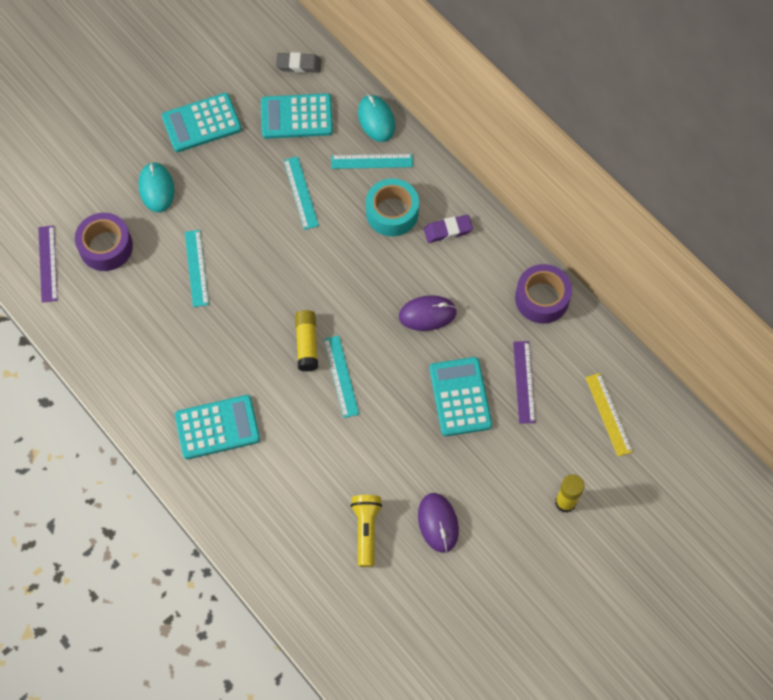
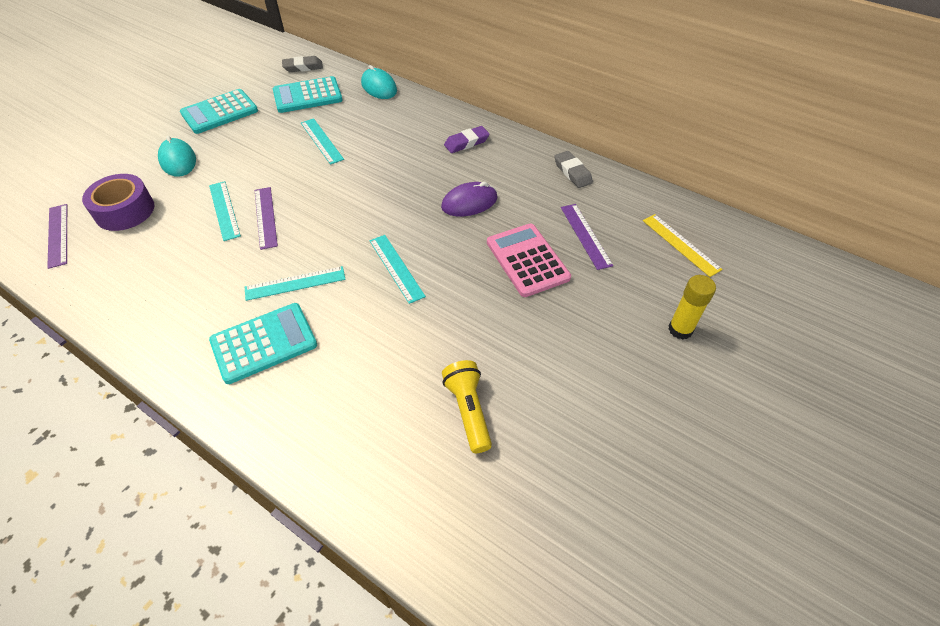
camera: 15 degrees left, 15 degrees down
yellow glue stick [295,310,318,372] -> none
turquoise ruler [331,154,413,169] -> turquoise ruler moved to [245,266,346,301]
turquoise tape [366,178,419,236] -> none
purple mouse [418,493,459,553] -> none
turquoise calculator [429,357,492,436] -> pink calculator [487,223,571,297]
purple tape [515,264,572,324] -> grey eraser [554,151,593,188]
none -> purple ruler [255,187,278,250]

